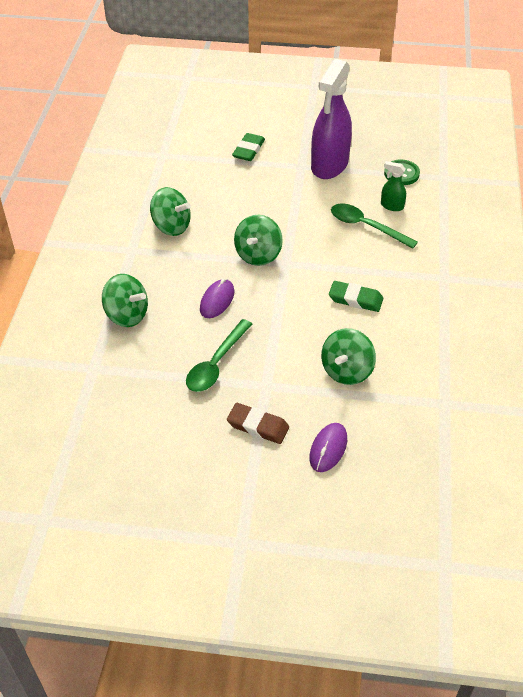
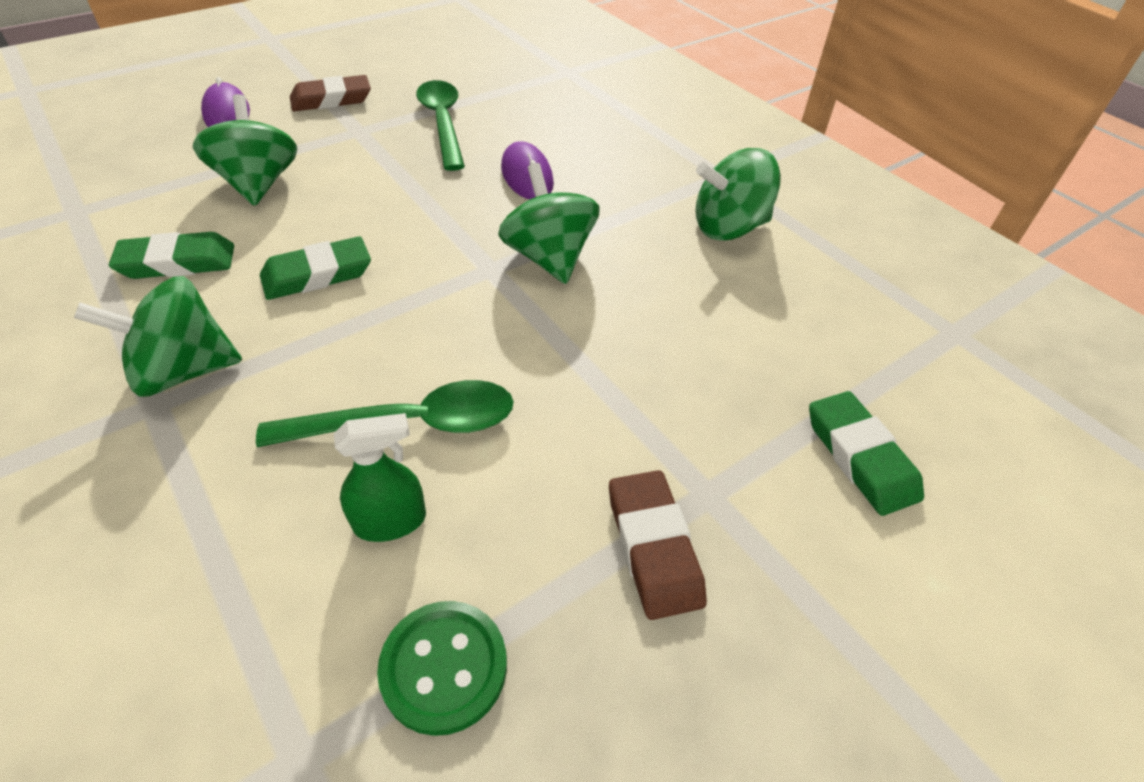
camera: 135 degrees right, 0 degrees up
green spinning top [102,274,148,327] -> green spinning top moved to [74,276,242,397]
purple spray bottle [311,59,352,179] -> brown eraser [609,470,707,620]
none -> green eraser [109,232,234,279]

